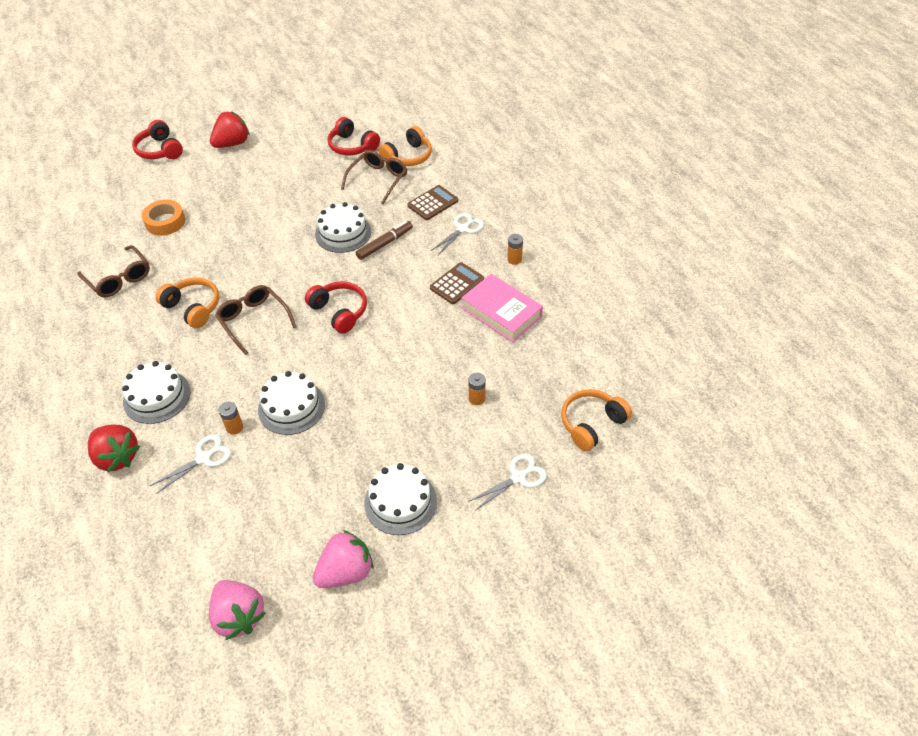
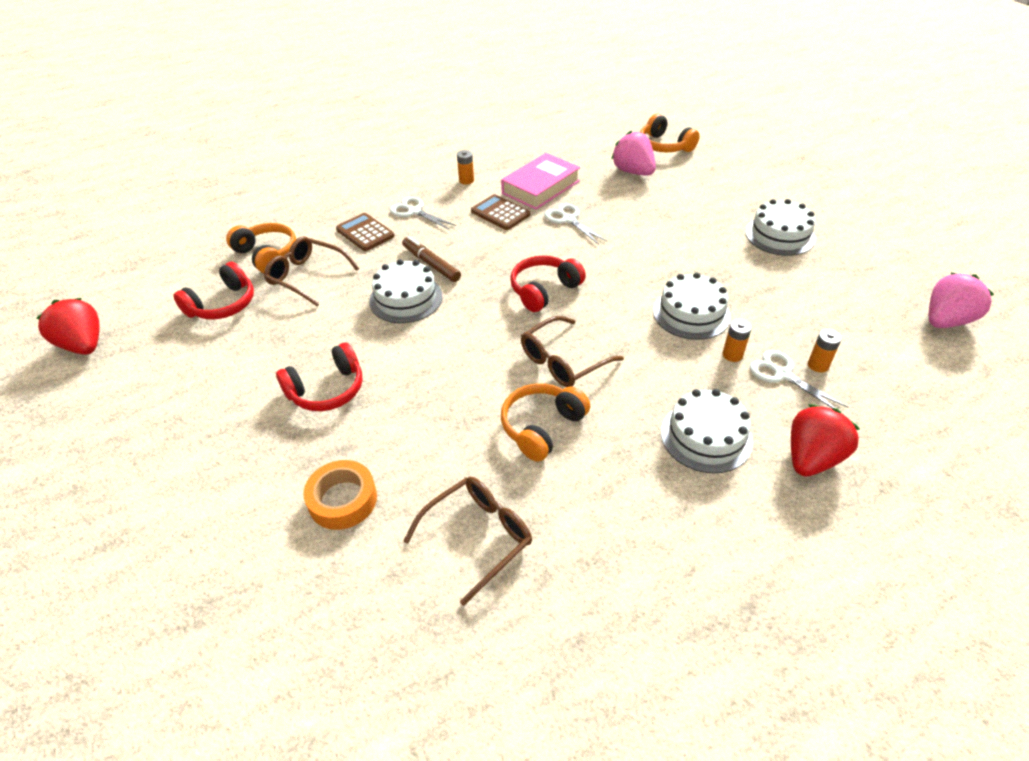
camera: 90 degrees left, 5 degrees down
red headphones [132,120,183,159] -> red headphones moved to [276,342,363,411]
red strawberry [210,112,250,148] -> red strawberry moved to [36,298,99,355]
pink strawberry [313,530,374,588] -> pink strawberry moved to [611,131,656,176]
white scissors [468,453,547,511] -> white scissors moved to [544,203,607,245]
orange battery [469,373,486,405] -> orange battery moved to [808,329,842,372]

